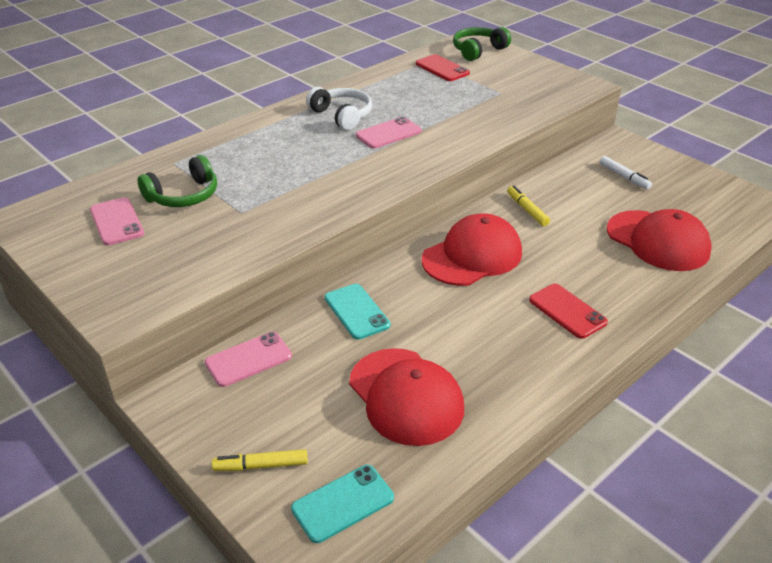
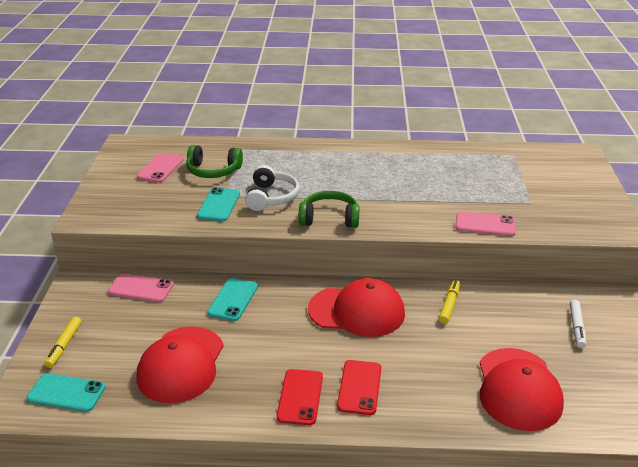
camera: 45 degrees right, 5 degrees down
yellow marker [212,449,308,471] -> yellow marker turned 120 degrees counterclockwise [44,317,81,368]
white headphones [306,87,372,130] -> white headphones moved to [245,165,299,211]
pink phone [356,117,421,148] -> pink phone moved to [456,211,516,236]
red phone [416,54,470,81] -> red phone moved to [277,369,323,425]
green headphones [453,27,511,61] -> green headphones moved to [299,191,360,228]
none -> turquoise phone [197,187,240,221]

